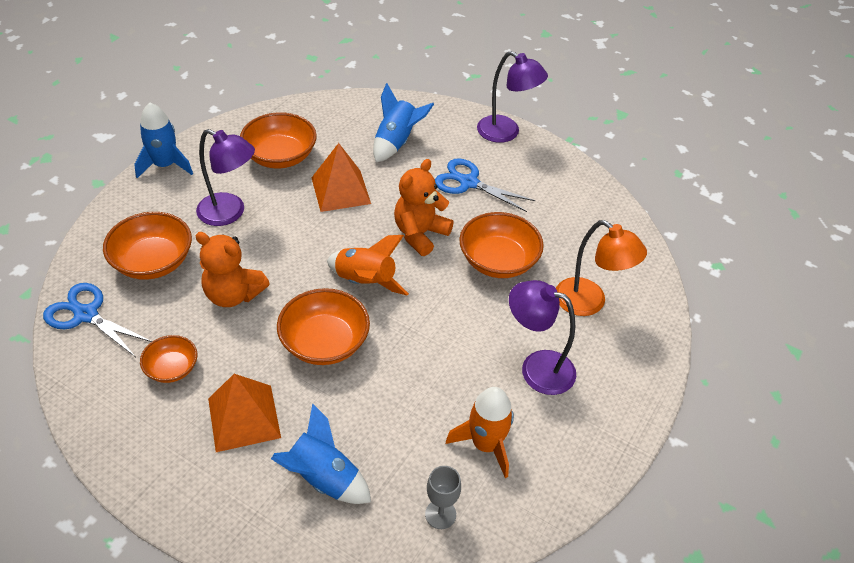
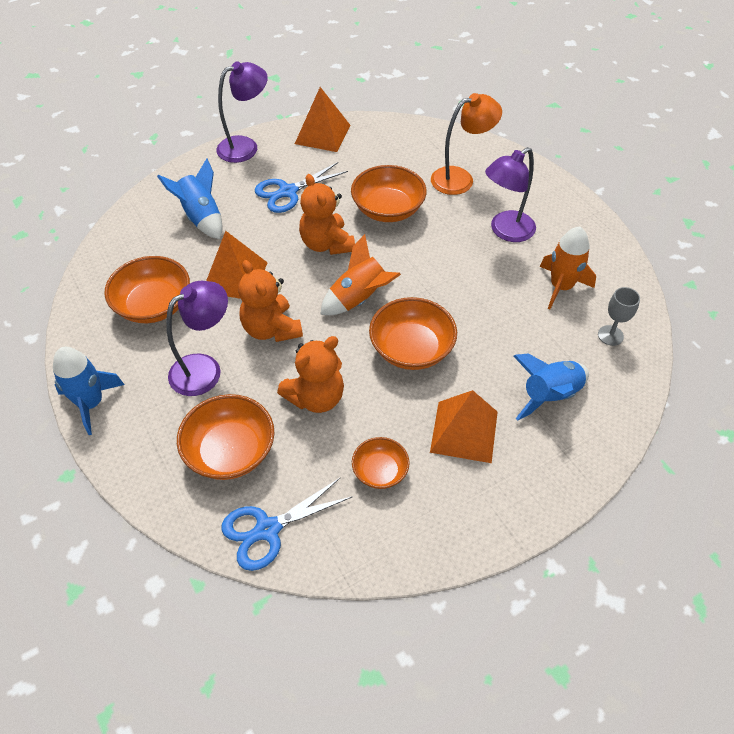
camera: 60 degrees left, 5 degrees up
none -> orange teddy bear [238,260,303,342]
none -> orange pyramid [295,87,351,152]

